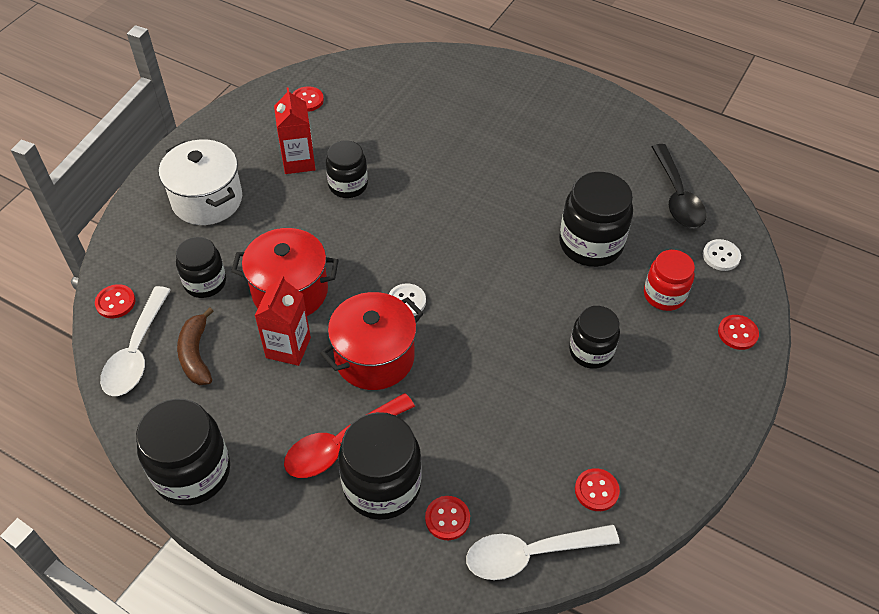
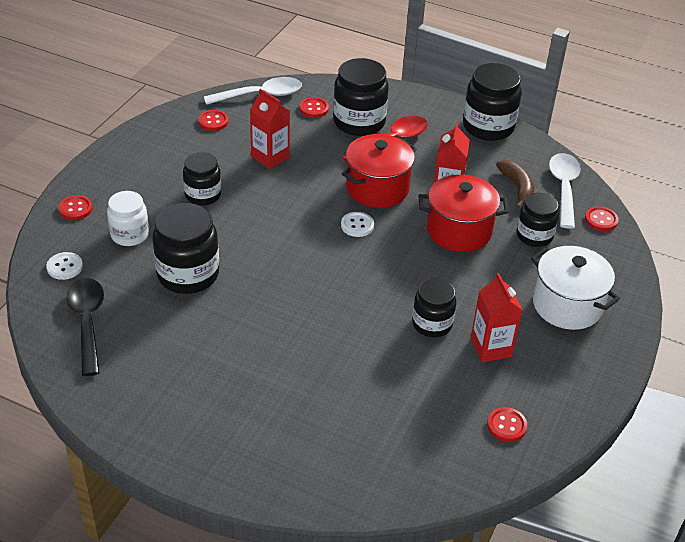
camera: 175 degrees right, 10 degrees down
red jar [644,250,695,311] -> white jar [107,191,149,246]
none -> red carton [250,89,290,169]

